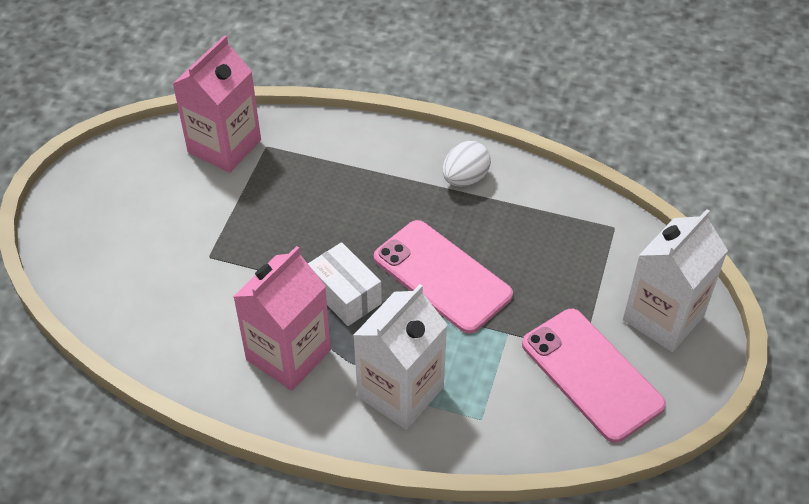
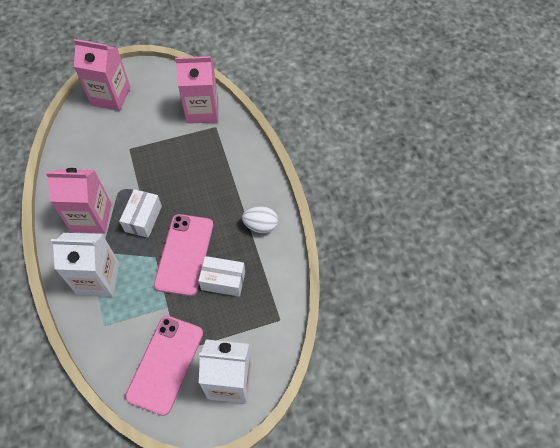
camera: 55 degrees right, 10 degrees up
none -> pink carton [74,39,130,111]
none -> white box [198,256,245,297]

